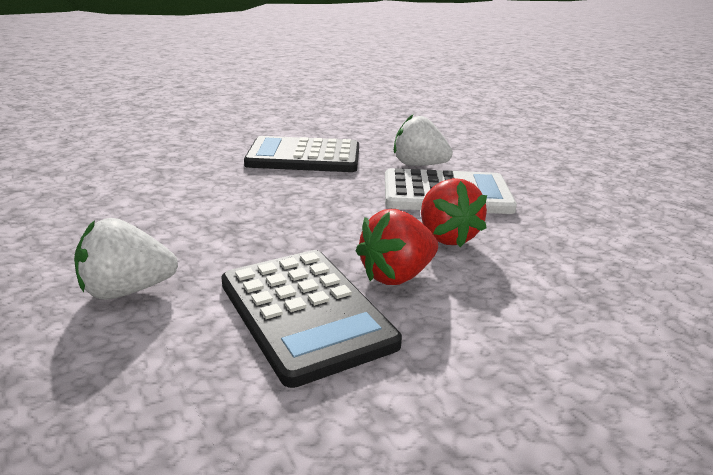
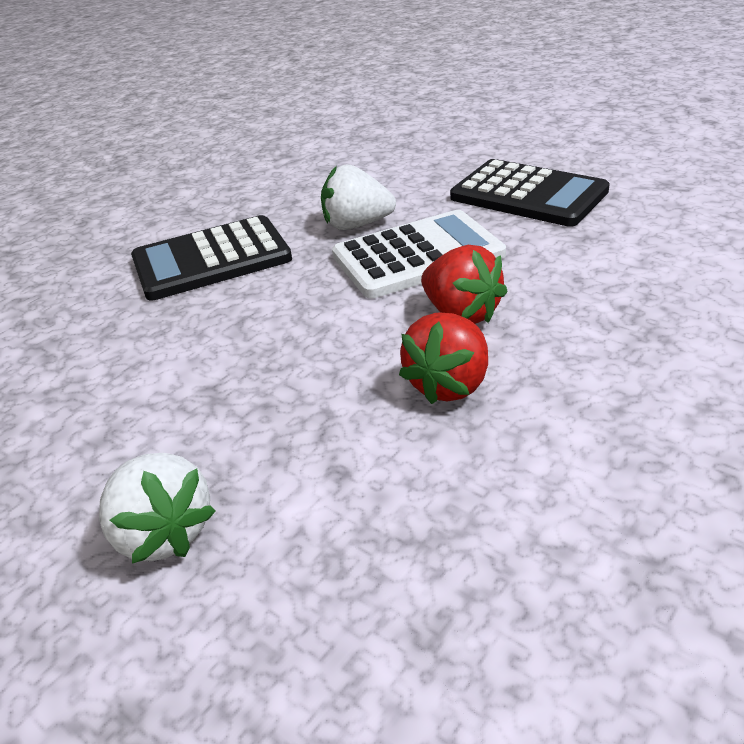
camera: 20 degrees left, 10 degrees up
white strawberry [74,218,178,300] -> white strawberry turned 90 degrees counterclockwise [99,453,216,564]
black calculator [221,250,402,388] -> black calculator moved to [450,159,610,227]

